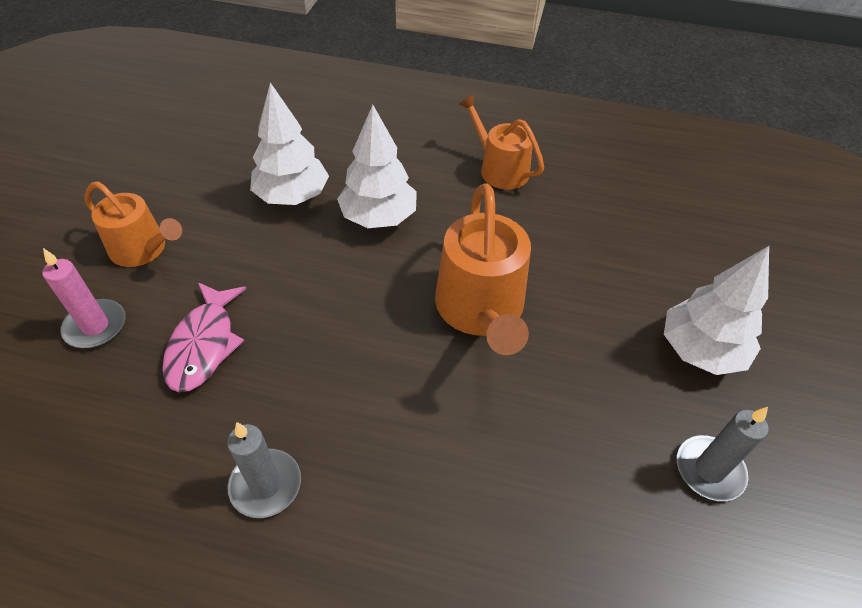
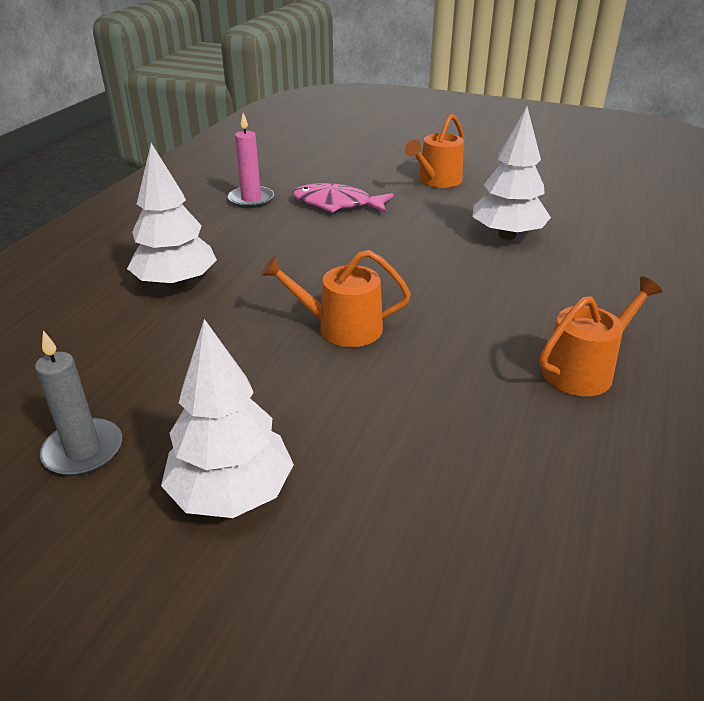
camera: 100 degrees right, 15 degrees down
pink candle [42,248,125,348] -> pink candle moved to [228,113,274,208]
grey candle [227,422,301,518] -> none
white tree [337,105,417,228] -> white tree moved to [127,143,217,289]
orange watering can [435,183,531,355] -> orange watering can [261,250,411,347], size x0.65

